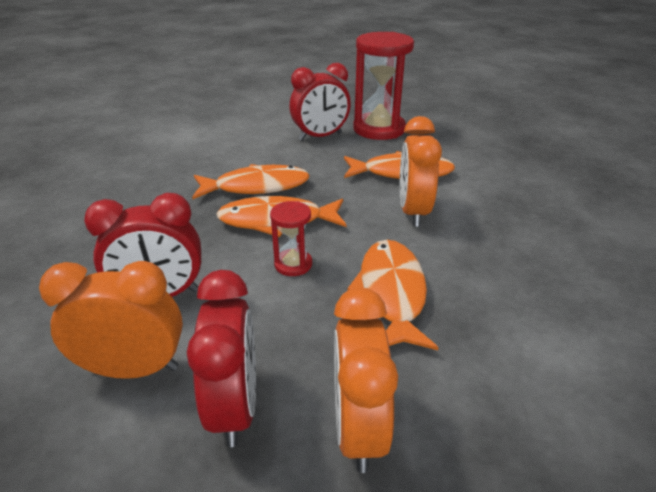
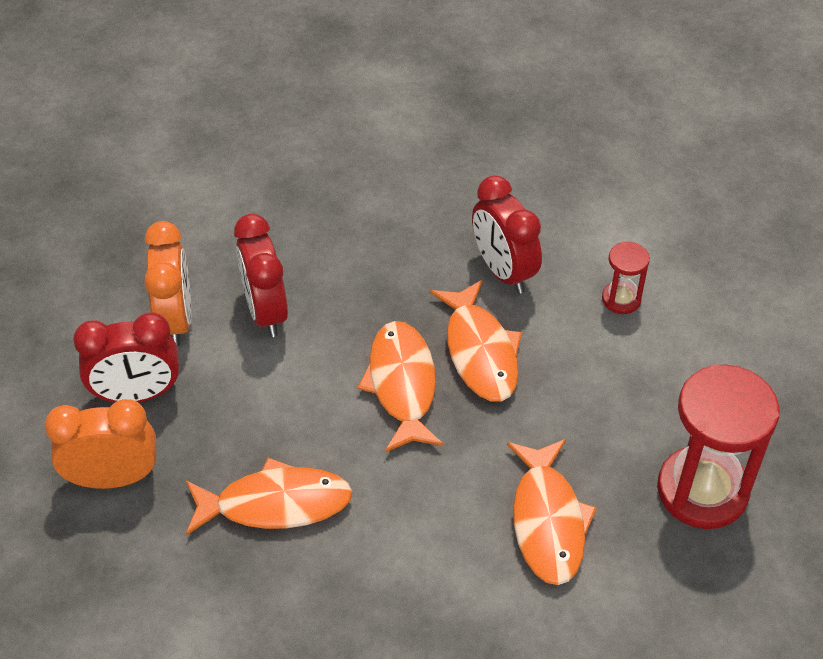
camera: 85 degrees right, 15 degrees up
red hourglass [270,201,312,276] -> red hourglass moved to [602,242,650,314]
red clock [289,63,351,140] -> red clock moved to [472,175,542,294]
orange clock [400,116,442,227] -> none

